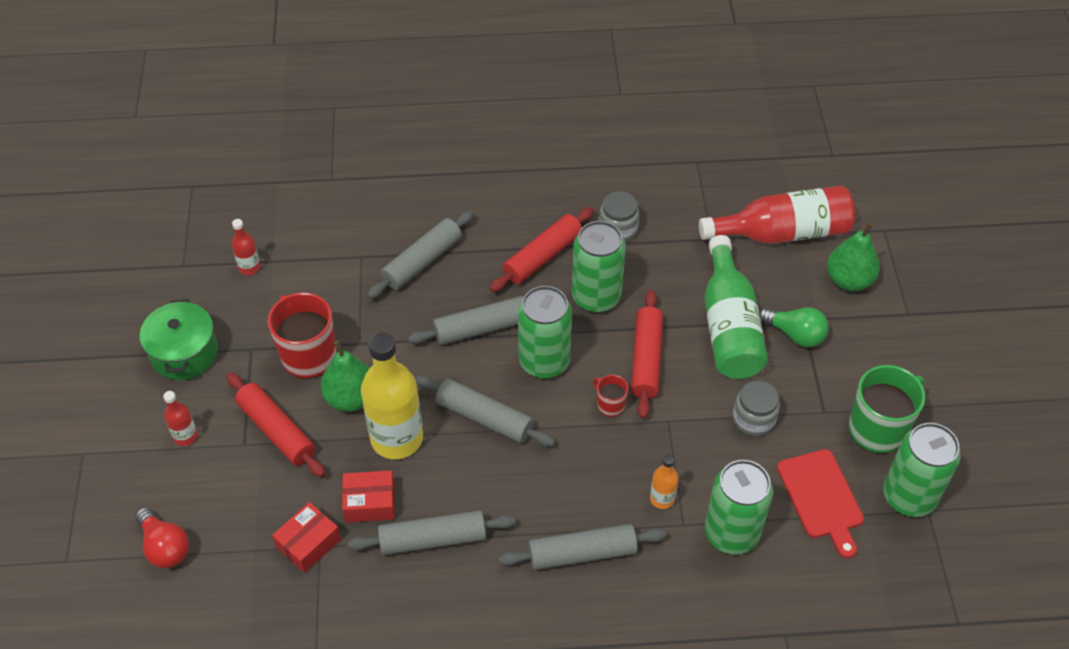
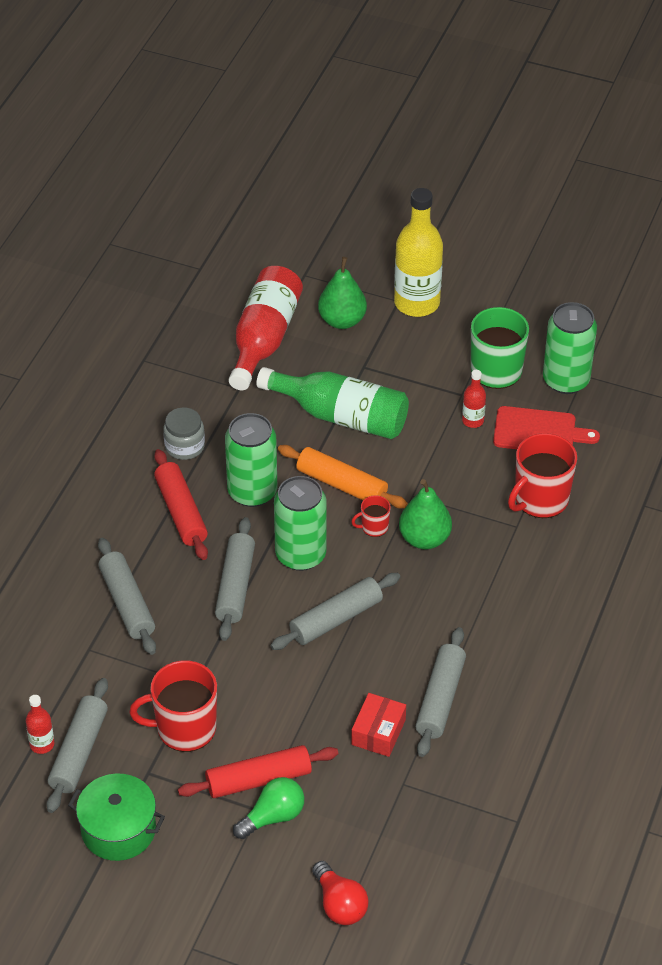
camera: 65 degrees left, 5 degrees down
red light bulb [135,507,189,568] -> red light bulb turned 75 degrees clockwise [312,861,369,925]
red bottle [163,391,198,446] -> red bottle moved to [462,370,486,428]
red box [272,502,341,573] -> none
green pear [321,340,370,412] -> green pear moved to [399,479,452,549]
yellow bottle [361,332,423,459] -> yellow bottle moved to [394,188,443,317]
grey rolling pin [499,524,666,570] -> grey rolling pin moved to [47,678,108,813]
red rolling pin [631,290,663,419] -> orange rolling pin [278,445,408,509]
orange bottle [650,454,679,509] -> none
green can [705,460,773,555] -> red mug [508,433,577,518]
grey jar [733,380,780,436] -> none
green light bulb [759,307,828,347] -> green light bulb moved to [233,777,304,839]

